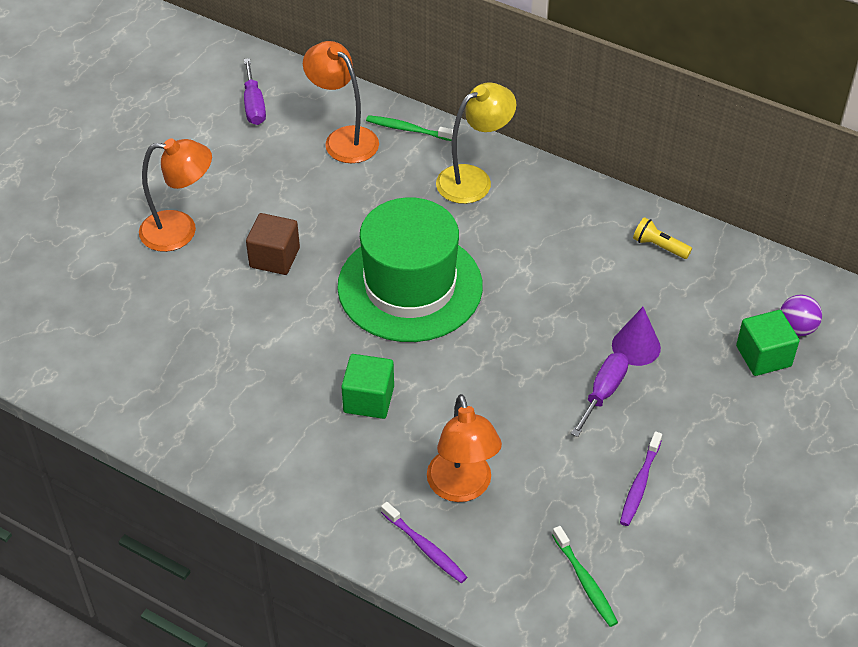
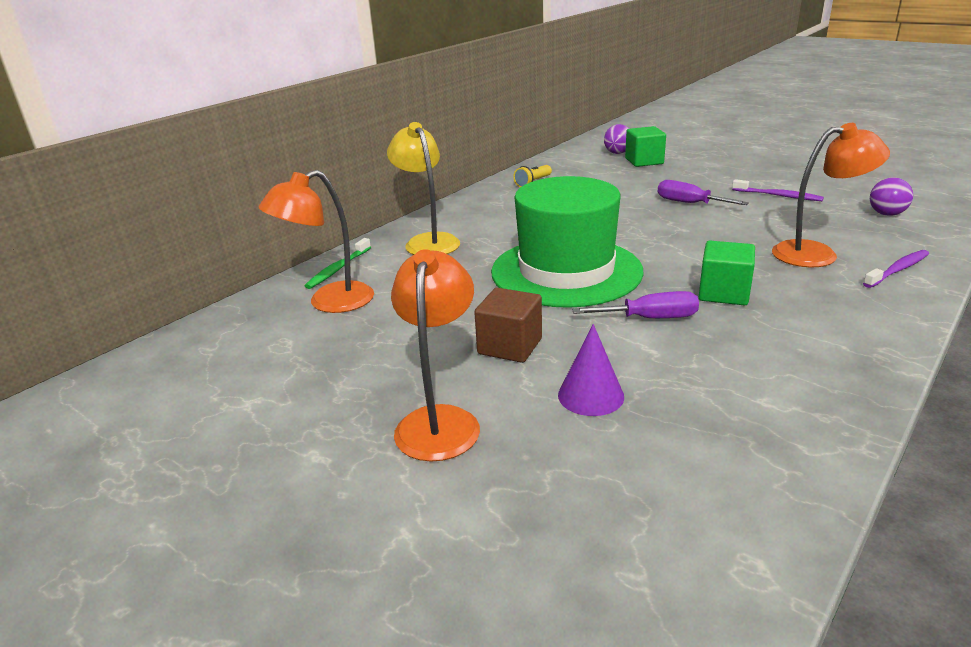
camera: 80 degrees left, 20 degrees down
purple screwdriver [244,58,266,125] -> purple screwdriver moved to [572,291,699,318]
green toothbrush [552,526,618,627] -> purple ball [870,178,913,216]
purple cone [612,307,661,366] -> purple cone moved to [558,324,624,416]

